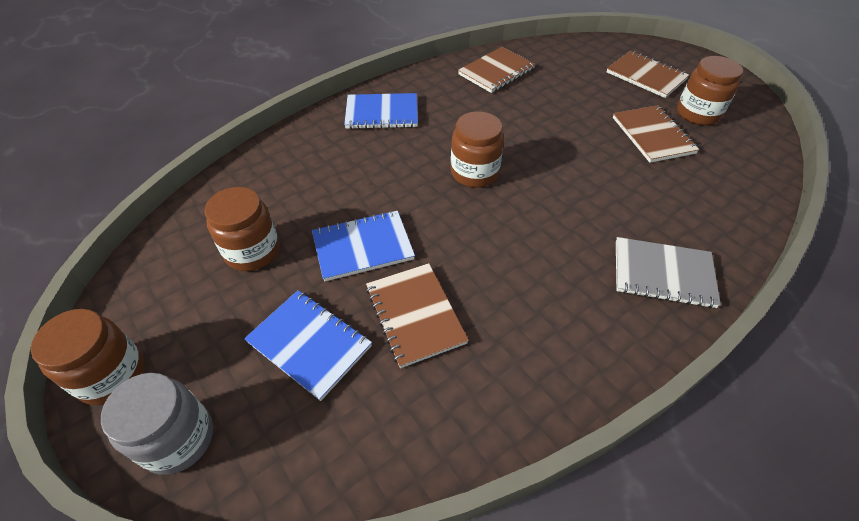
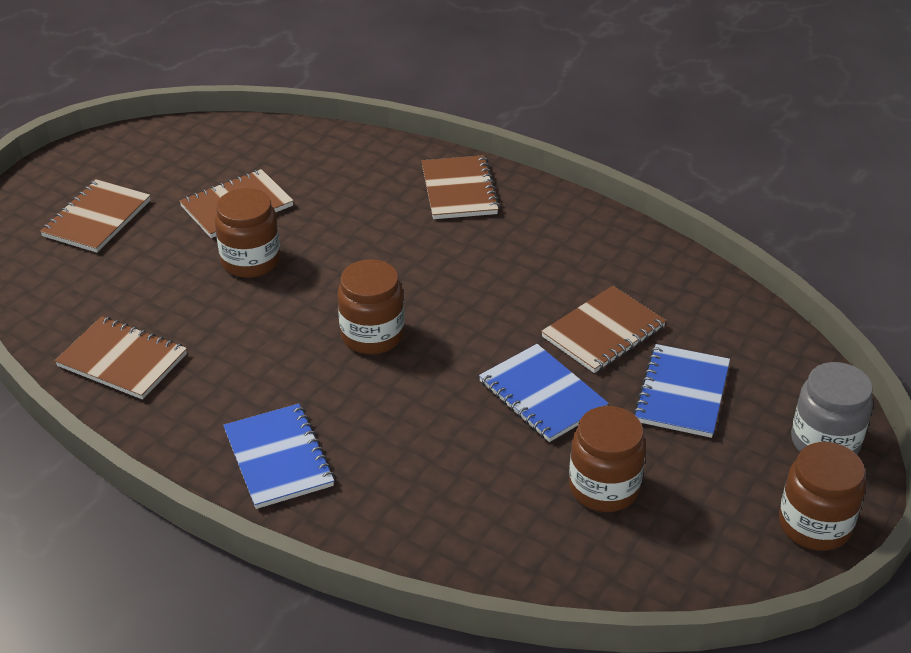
camera: 110 degrees left, 10 degrees down
grey notebook [616,237,721,308] -> brown notebook [422,155,500,219]
brown jar [677,56,743,125] -> brown jar moved to [215,188,281,278]

